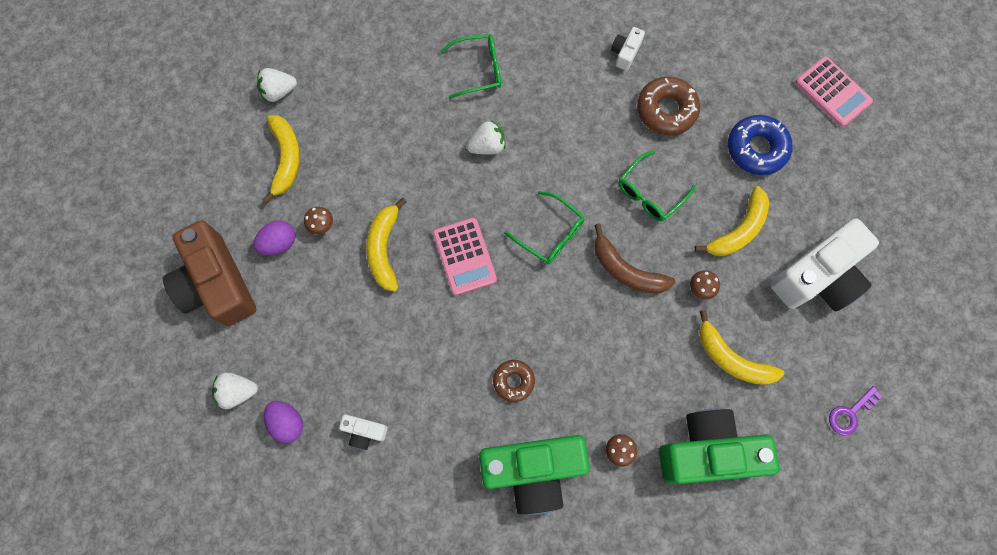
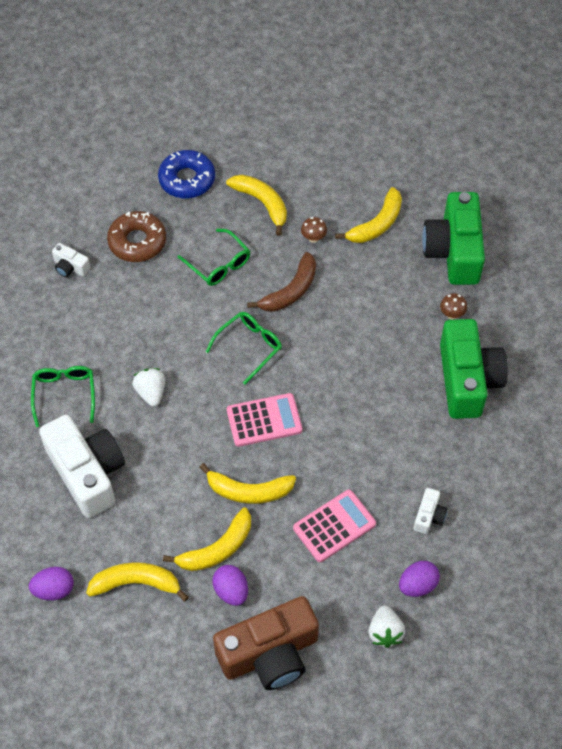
camera: 85 degrees left, 15 degrees down
white strawberry [257,68,297,102] -> purple egg [29,567,74,601]
brown mushroom [304,207,333,235] -> yellow banana [163,507,251,571]
brown donut [493,360,535,402] -> none
white camera [770,218,879,312] -> white camera moved to [39,415,125,518]
pink calculator [795,56,873,127] -> pink calculator moved to [293,490,376,562]
purple key [829,386,883,435] -> none

